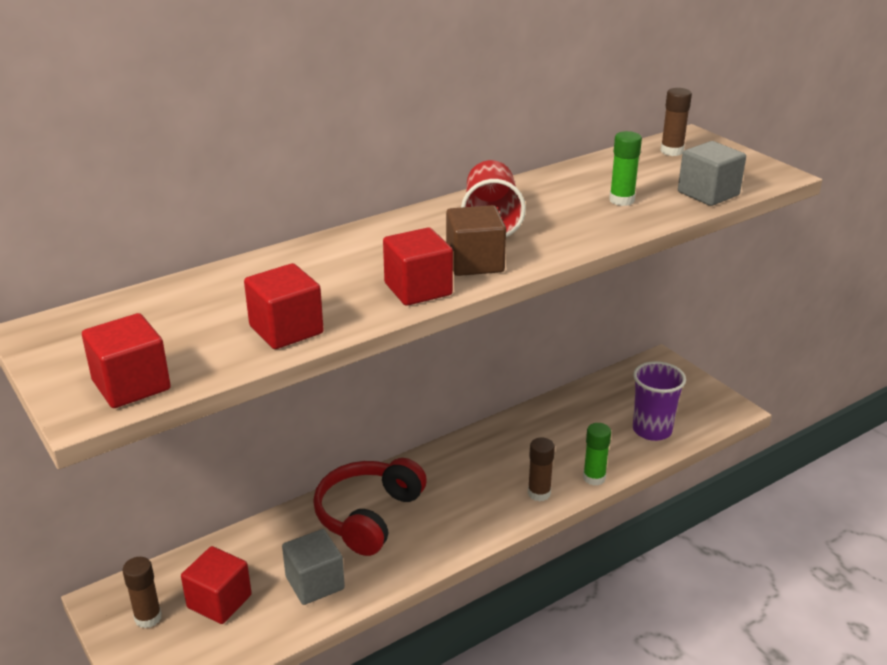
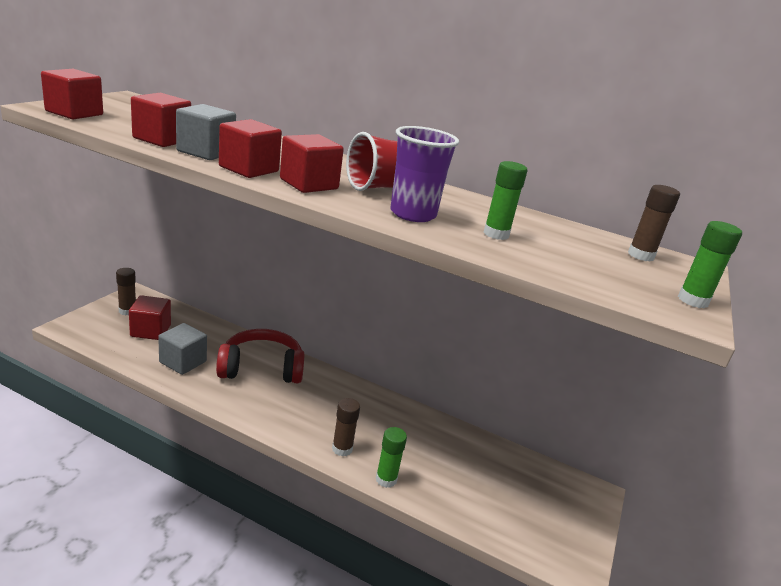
camera: 55 degrees right, 5 degrees down
brown cube [446,205,506,276] -> red cube [280,134,344,193]
purple cup [633,361,686,441] -> purple cup moved to [390,126,459,222]
grey cube [678,141,746,206] -> grey cube moved to [176,104,236,160]
none -> green glue stick [678,221,742,308]

